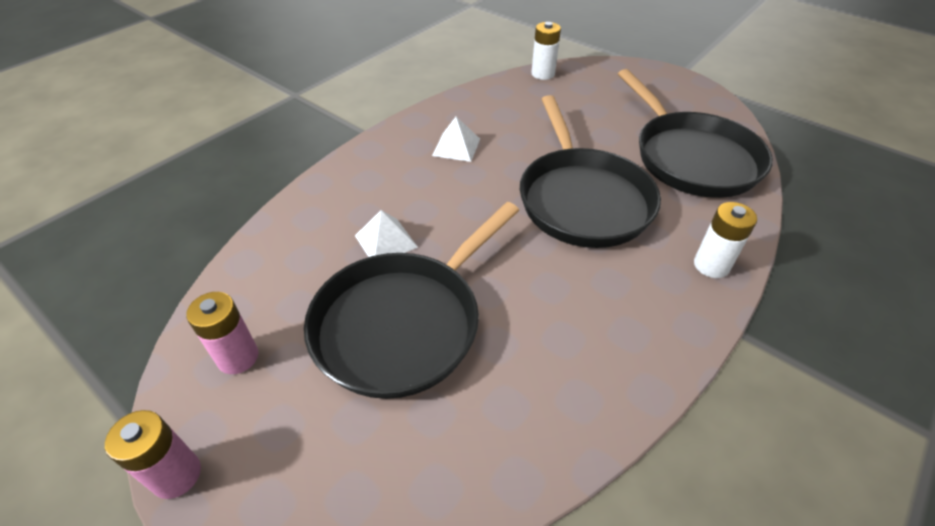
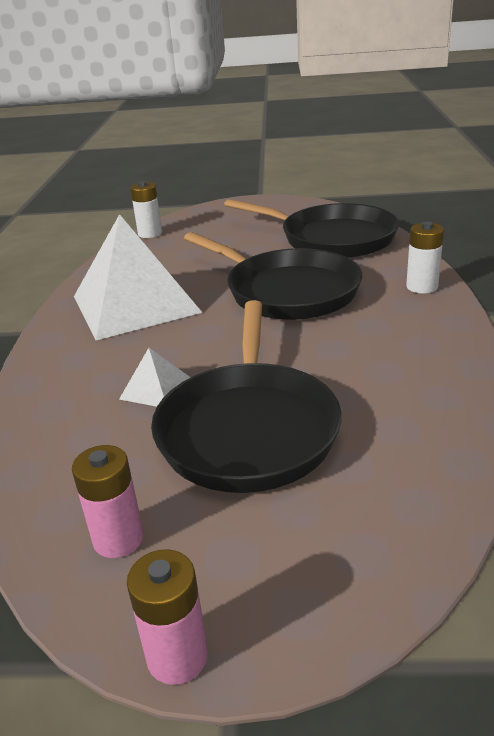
camera: 35 degrees left, 15 degrees down
white pyramid [432,117,480,162] -> white pyramid [74,214,202,340], size x2.41

